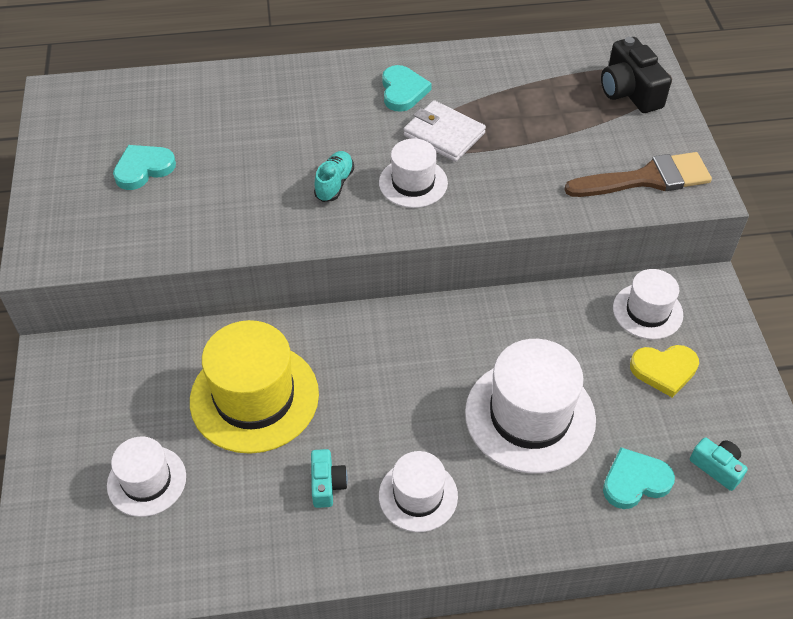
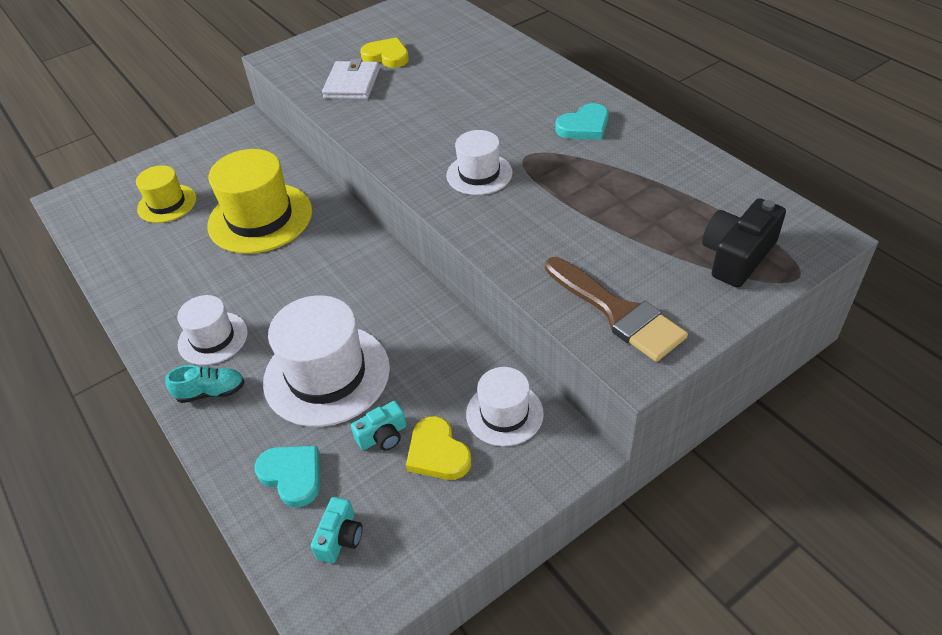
camera: 65 degrees right, 5 degrees down
white hat [107,436,186,517] -> yellow hat [136,165,196,223]
turquoise heart [113,145,176,190] -> yellow heart [360,37,409,68]
turquoise camera [311,449,348,508] -> turquoise camera moved to [351,401,406,451]
turquoise shoe [314,151,354,202] -> turquoise shoe moved to [165,365,245,403]
white wallet [403,100,486,162] -> white wallet moved to [322,59,380,100]

